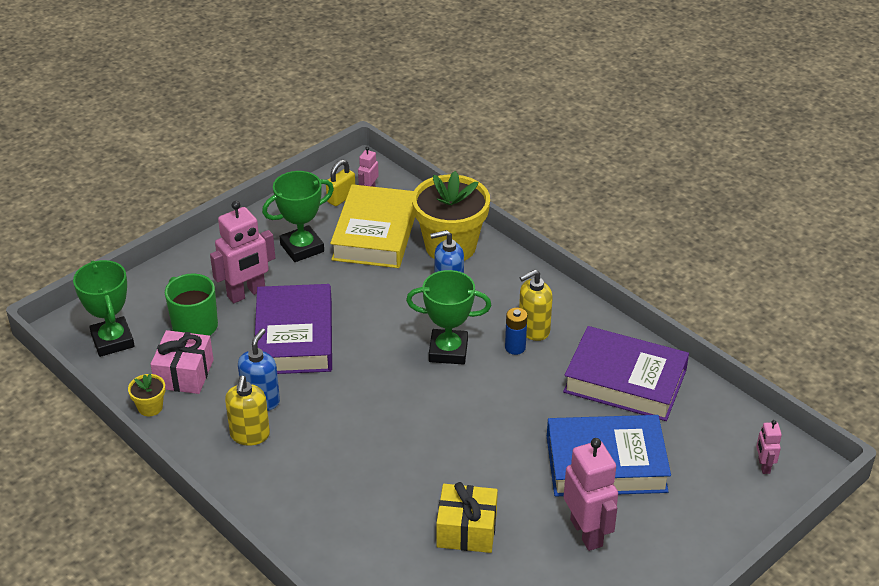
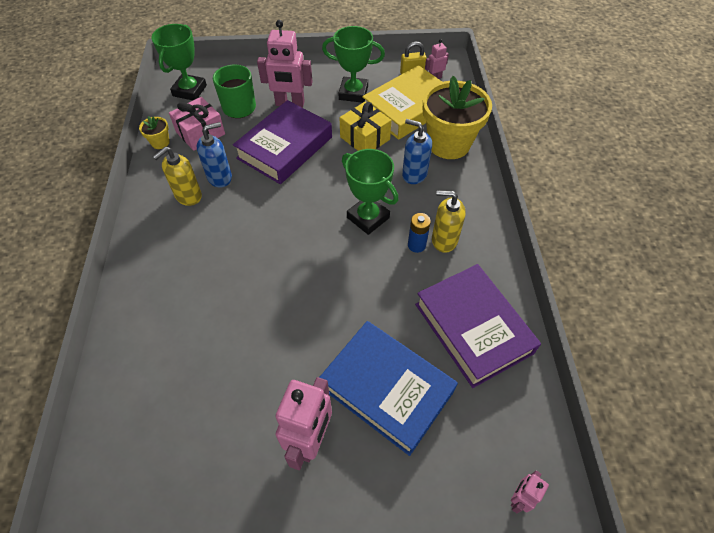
camera: 40 degrees right, 15 degrees up
yellow gift [436,482,498,553] -> yellow gift moved to [340,101,392,151]

